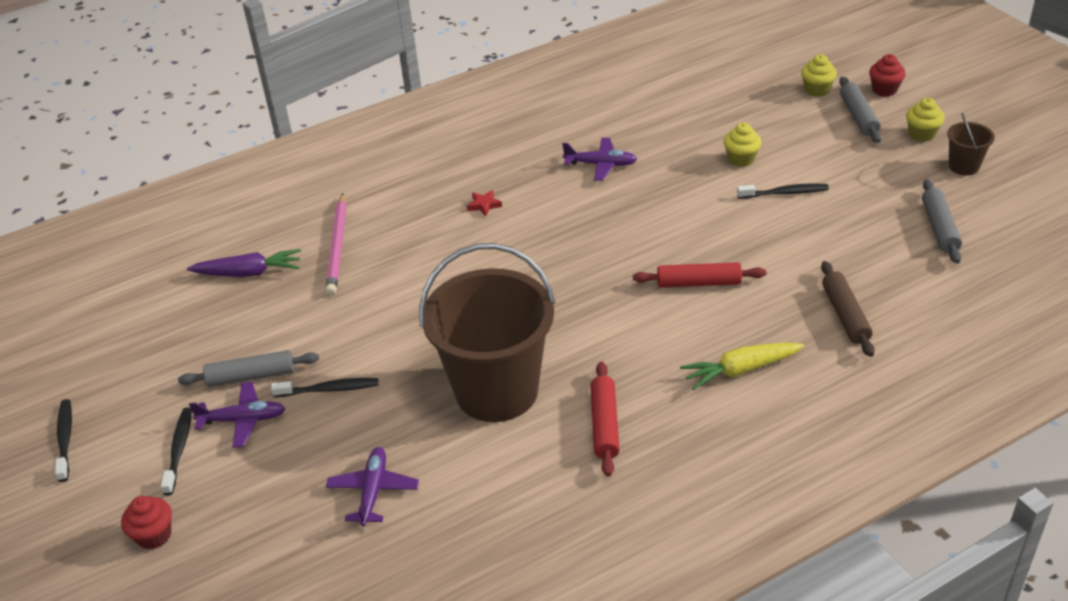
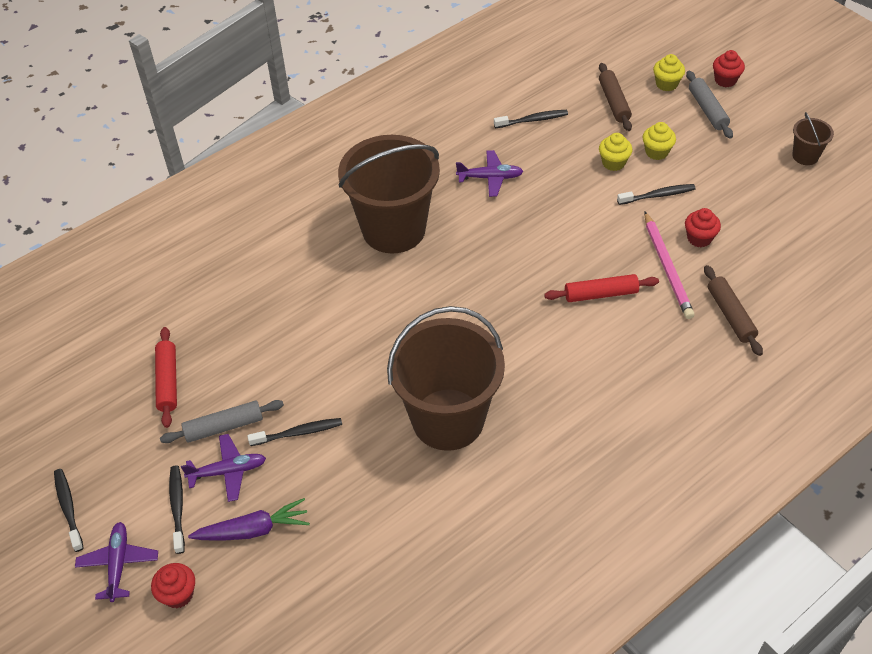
camera: 10 degrees left, 10 degrees up
purple carrot [187,249,301,277] -> purple carrot moved to [188,498,310,541]
pink pencil [325,193,347,296] -> pink pencil moved to [644,212,695,319]
purple plane [326,447,419,526] -> purple plane moved to [75,522,158,602]
red star [467,190,502,216] -> brown bucket [338,135,440,253]
red rolling pin [591,362,620,477] -> red rolling pin moved to [155,327,177,428]
yellow carrot [680,343,804,390] -> none
yellow cupcake [906,98,945,142] -> yellow cupcake moved to [643,122,676,160]
grey rolling pin [922,179,962,263] -> none
none -> black toothbrush [494,110,568,128]
none -> brown rolling pin [599,63,632,131]
none -> red cupcake [685,208,721,247]

